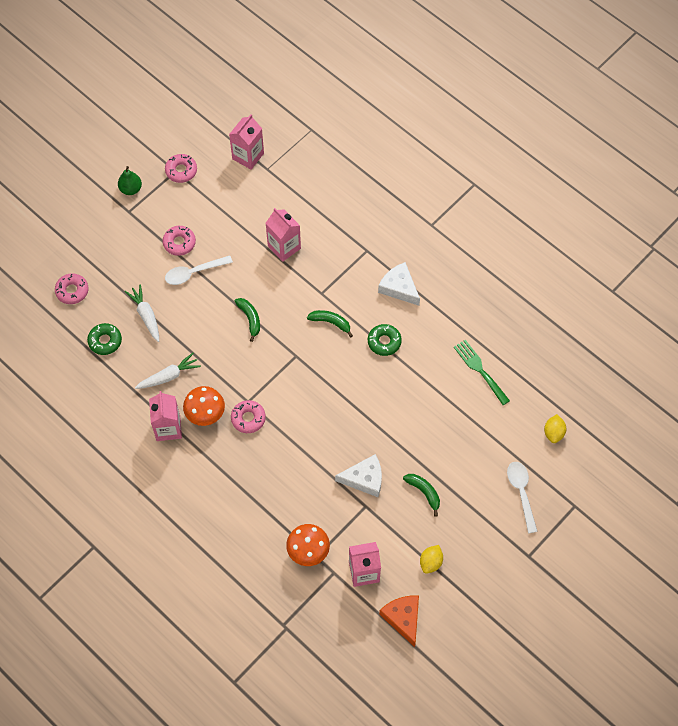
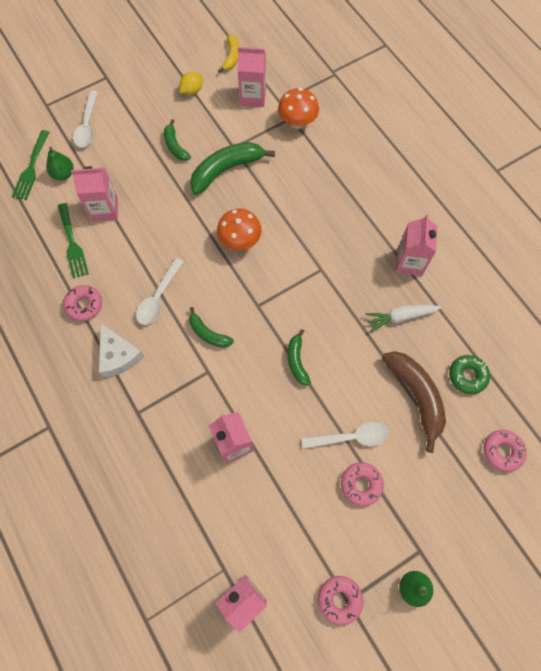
camera: 165 degrees left, 5 degrees up
white carrot [125,284,159,342] -> brown banana [382,351,446,453]
orange mushroom [183,386,225,426] -> orange mushroom moved to [217,209,262,251]
pink donut [231,400,266,433] -> pink donut moved to [63,285,102,322]
white cheese [335,454,382,497] -> green banana [190,142,275,195]
green donut [368,324,402,356] -> white spoon [136,258,184,325]
orange cheese [379,596,419,647] -> yellow banana [218,34,239,73]
yellow lemon [544,414,566,443] -> green fork [12,130,50,200]
none -> green pear [46,147,73,180]
none -> pink carton [71,166,118,221]

